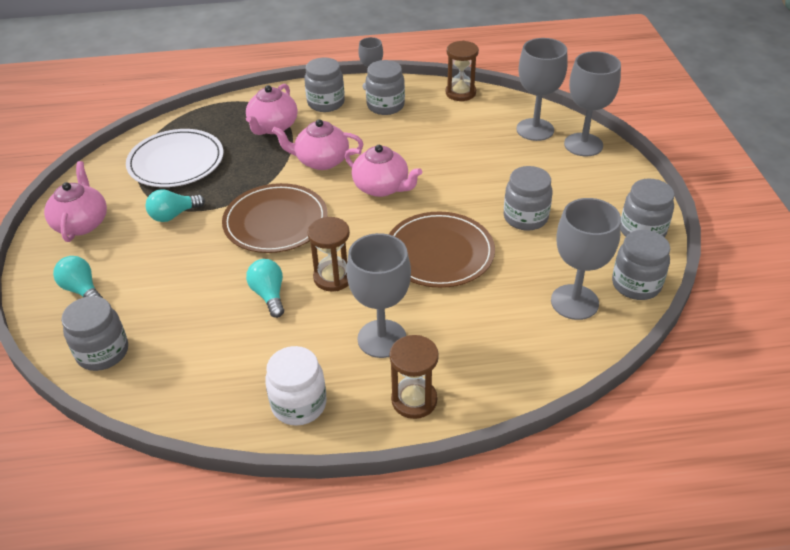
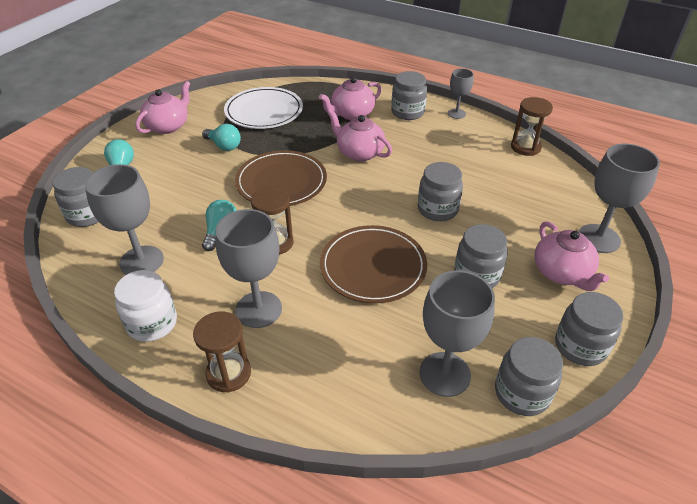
camera: 35 degrees right, 0 degrees up
turquoise light bulb [145,189,205,222] -> turquoise light bulb turned 150 degrees counterclockwise [202,124,241,151]
pink teapot [345,145,422,197] -> pink teapot moved to [534,221,609,291]
grey jar [365,60,405,115] -> grey jar moved to [418,162,463,221]
grey goblet [516,38,568,141] -> grey goblet moved to [85,164,164,275]

